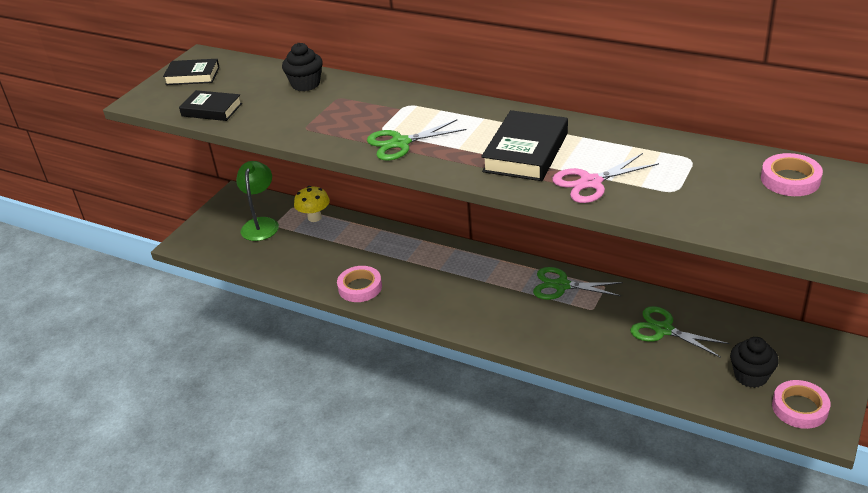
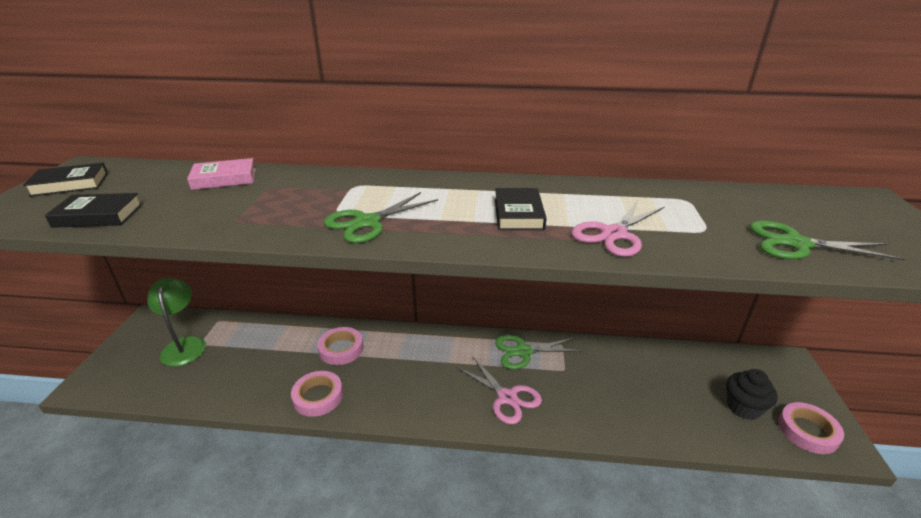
camera: 25 degrees left, 5 degrees down
black cupcake [282,43,323,91] -> pink book [187,158,256,190]
yellow mushroom [294,186,330,222] -> none
black book [481,110,568,181] -> black book [495,188,547,230], size x0.64
green scissors [630,306,730,358] -> green scissors moved to [750,221,906,260]
pink tape [761,153,823,196] -> pink tape moved to [317,327,363,365]
none -> pink scissors [456,356,542,424]

